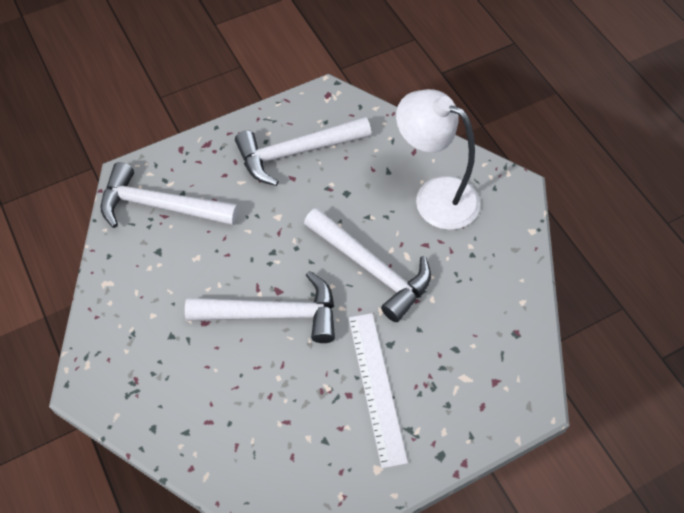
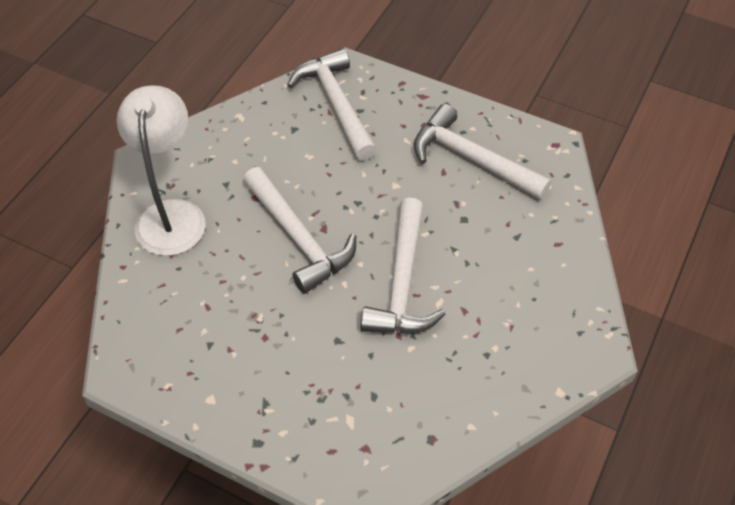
camera: 55 degrees right, 5 degrees down
white ruler [349,313,408,468] -> none
white lamp [396,89,480,230] -> white lamp moved to [117,85,206,256]

